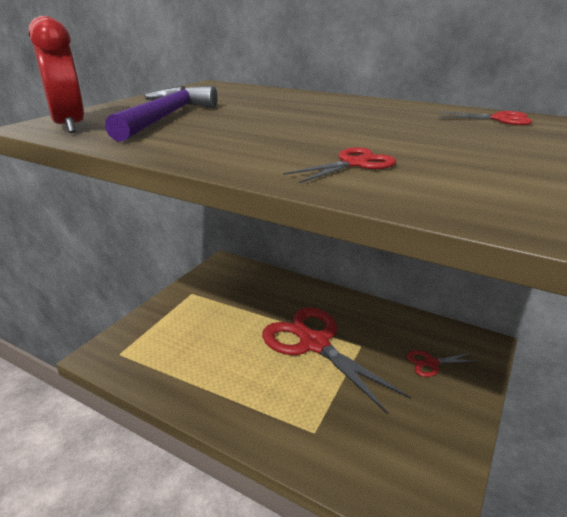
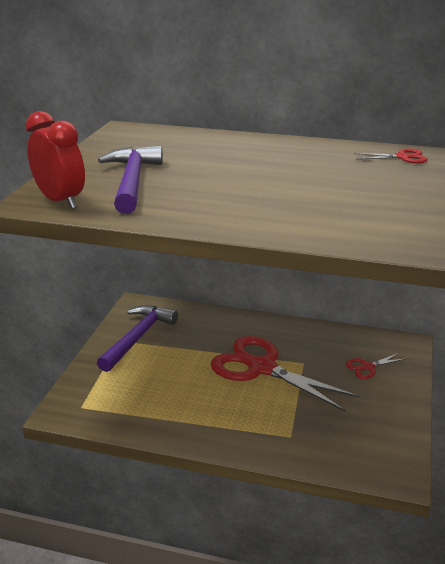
camera: 15 degrees left, 0 degrees up
red scissors [283,147,396,183] -> none
none -> purple hammer [97,305,178,372]

